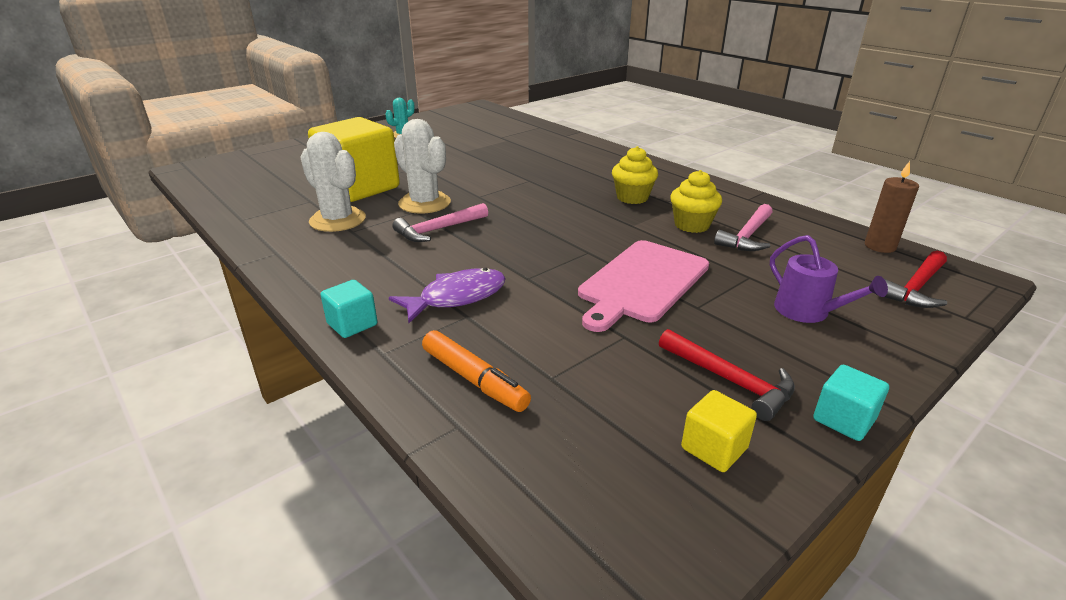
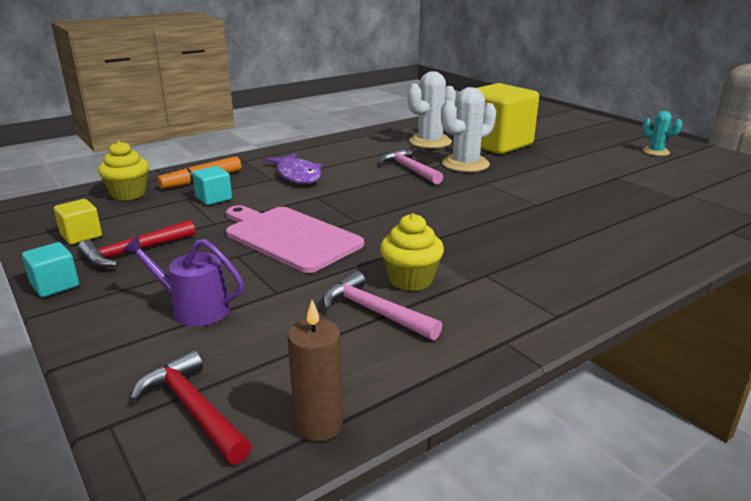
camera: 95 degrees right, 5 degrees down
turquoise cube [320,280,378,338] -> turquoise cube moved to [192,166,232,205]
yellow cupcake [612,146,658,204] -> yellow cupcake moved to [98,141,149,201]
purple watering can [770,235,888,323] -> purple watering can turned 45 degrees clockwise [123,237,244,326]

